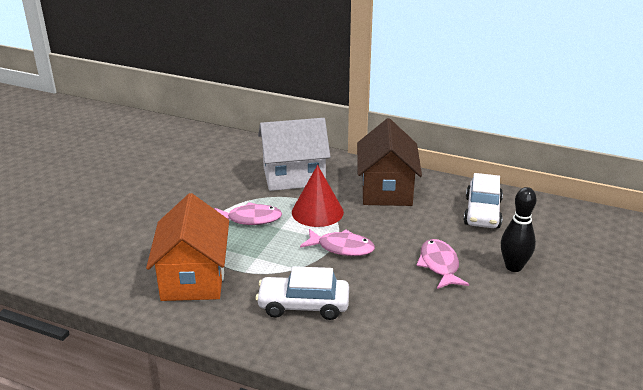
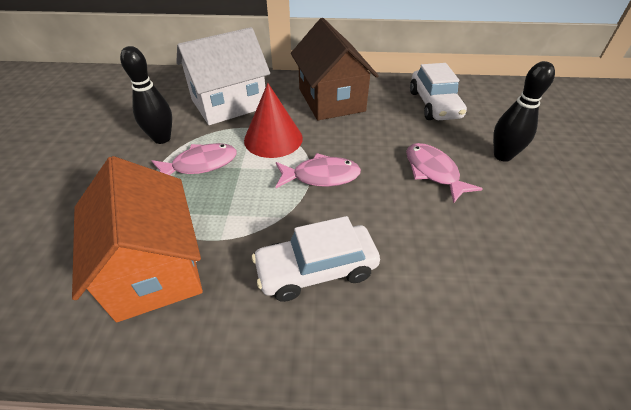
camera: 20 degrees left, 15 degrees up
none -> black bowling pin [120,46,172,144]

